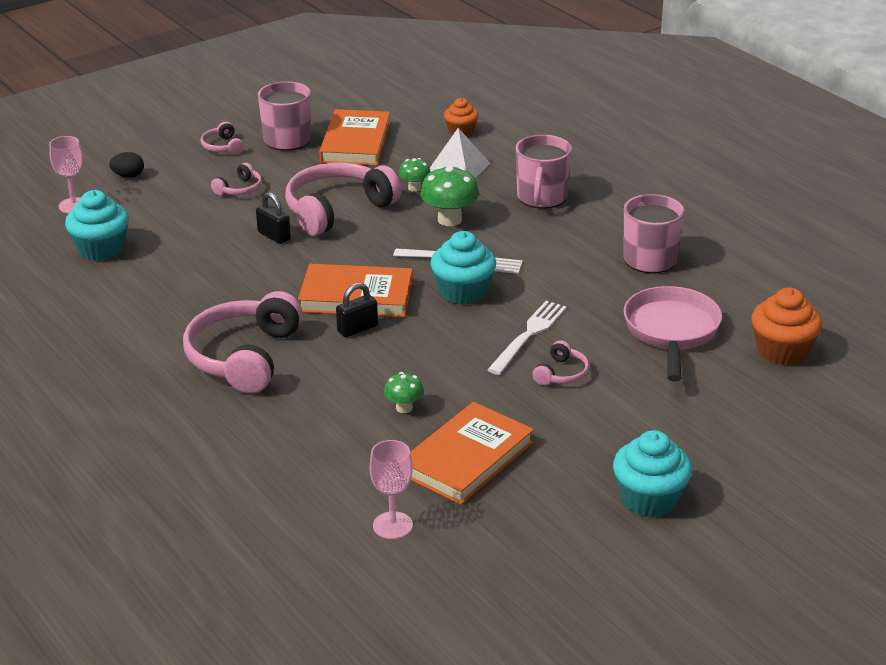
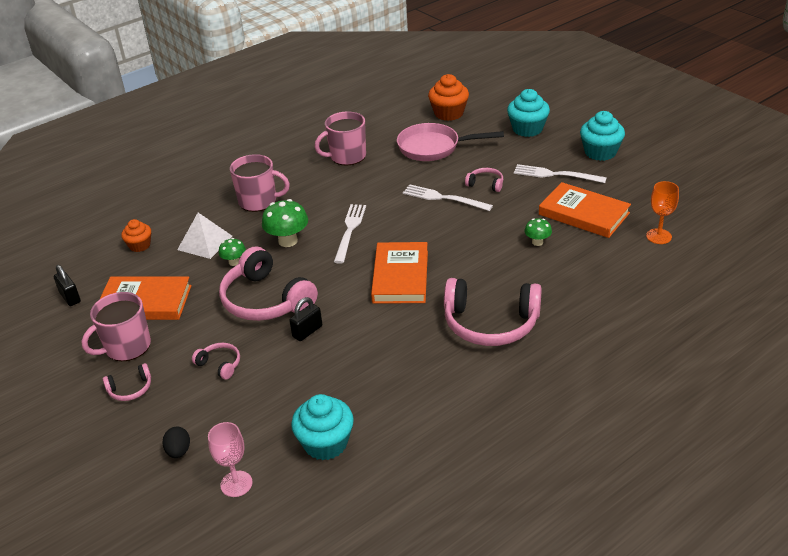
camera: 90 degrees left, 5 degrees up
black padlock [336,283,378,337] -> black padlock moved to [54,265,81,306]
pink goblet [370,440,413,539] -> orange goblet [646,181,679,244]
turquoise cupcake [431,231,496,305] -> turquoise cupcake moved to [507,89,550,137]
none -> white fork [514,164,607,183]

